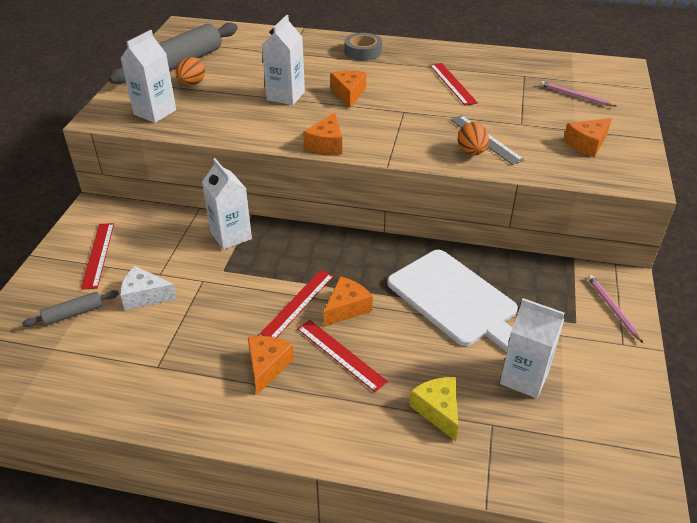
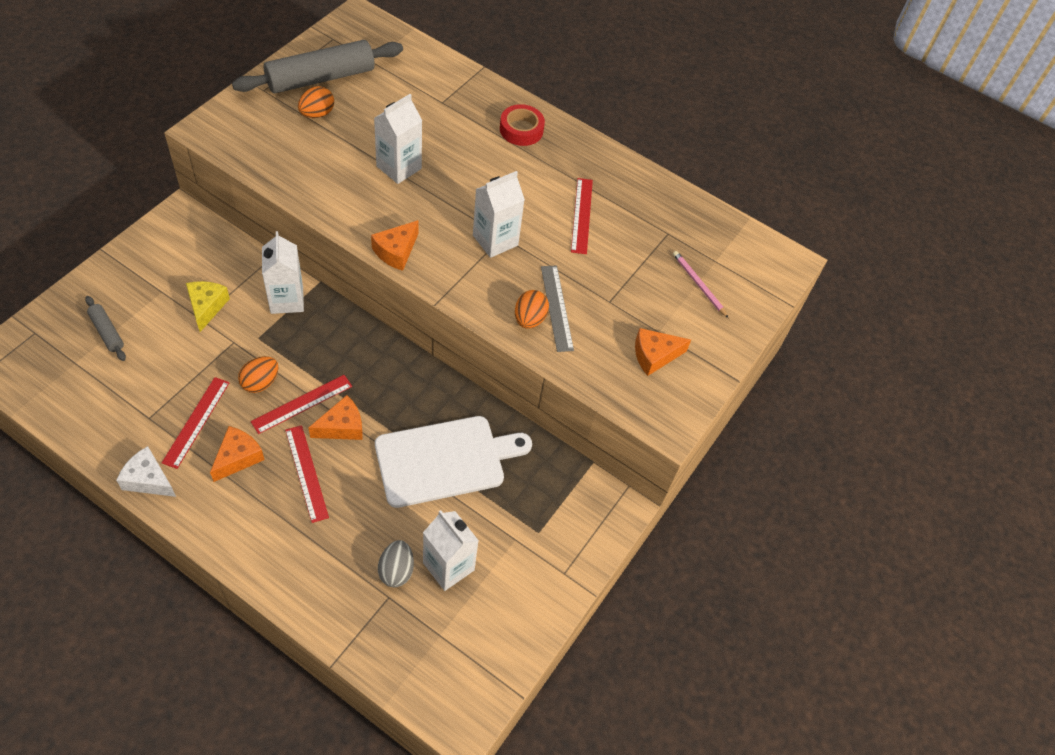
camera: 15 degrees right, 15 degrees up
grey rolling pin [22,290,119,327] -> grey rolling pin turned 60 degrees clockwise [85,296,126,361]
red ruler [81,223,114,290] -> red ruler moved to [162,377,230,469]
white carton [120,30,176,123] -> white carton moved to [473,171,525,258]
white cheese [120,266,177,310] -> white cheese moved to [116,446,176,497]
orange cheese [331,71,366,108] -> none
grey tape [344,33,382,61] -> red tape [500,104,545,146]
white cutting board [387,250,518,352] -> white cutting board turned 90 degrees counterclockwise [375,416,532,508]
yellow cheese [409,377,458,441] -> yellow cheese moved to [186,281,230,332]
pink pencil [588,275,643,343] -> none
none -> orange egg [238,356,278,393]
none -> grey egg [378,540,414,587]

